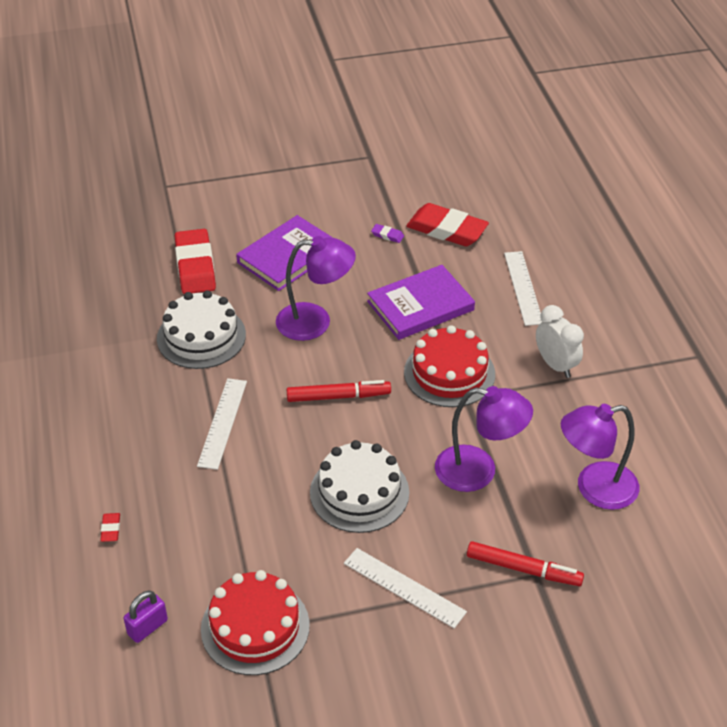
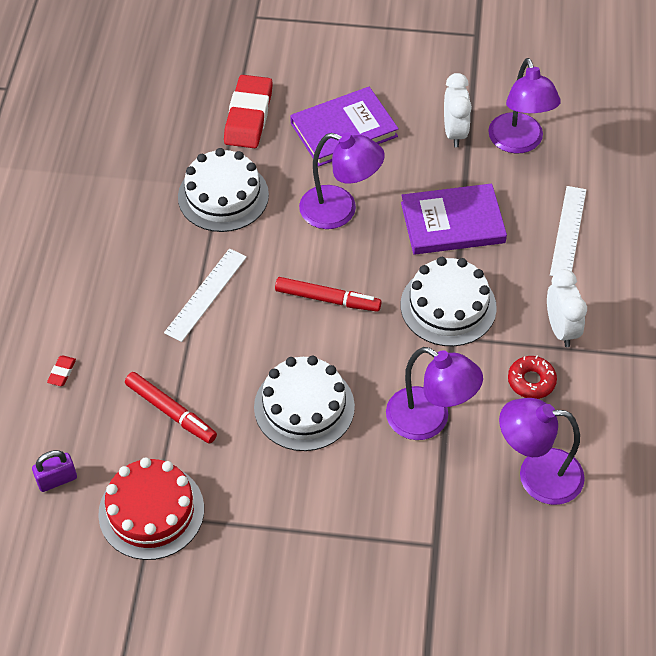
camera: 20 degrees right, 10 degrees up
white ruler [344,548,467,628] -> none
purple eraser [371,224,404,243] -> white clock [444,73,472,147]
red cake [404,325,495,407] -> white cake [401,257,497,346]
red eraser [406,203,489,246] -> purple lamp [488,58,561,154]
red marker [467,541,584,586] -> red marker moved to [125,372,217,444]
none -> red donut [508,356,557,399]

